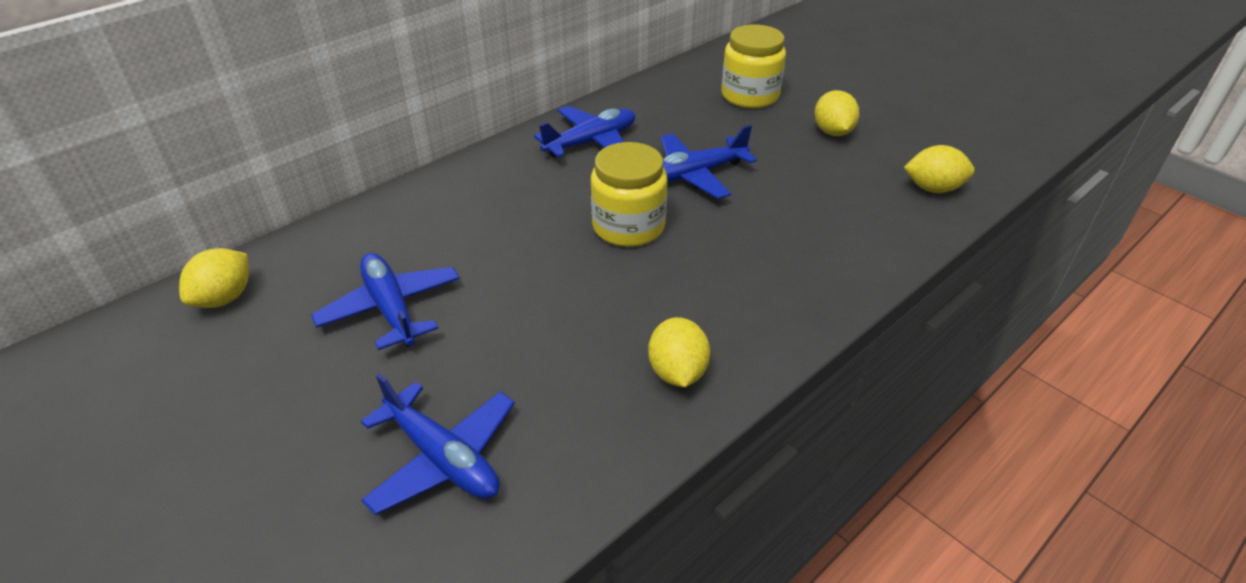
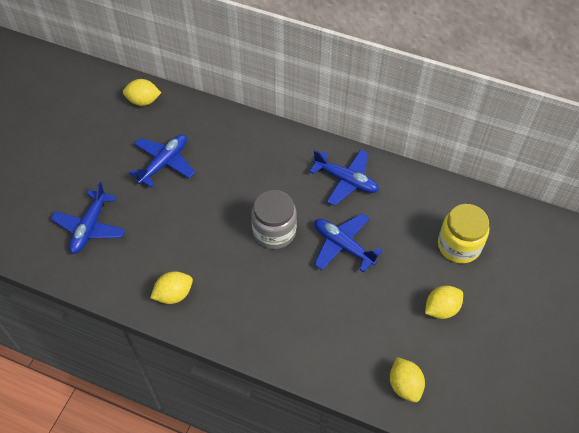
camera: 65 degrees right, 15 degrees up
yellow jar [591,142,667,247] -> grey jar [251,190,297,249]

